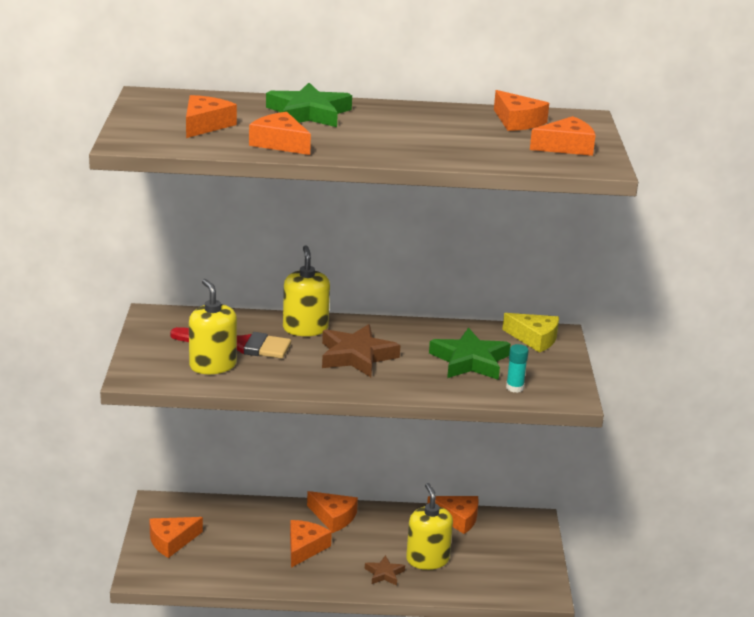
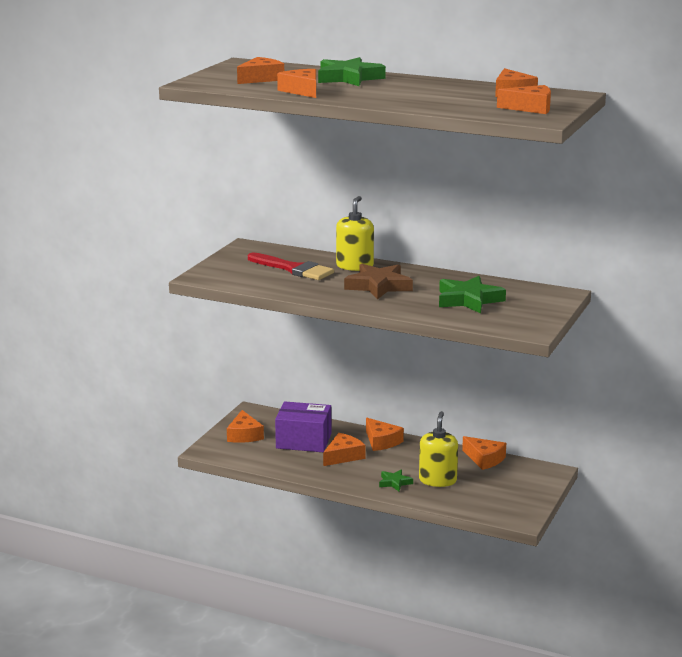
camera: 25 degrees right, 5 degrees down
orange cheese [149,517,203,558] -> orange cheese turned 90 degrees counterclockwise [227,410,264,443]
yellow soap dispenser [189,279,237,374] -> none
brown star [365,555,405,586] -> green star [379,469,413,491]
yellow cheese [502,313,559,353] -> none
turquoise glue stick [506,344,529,393] -> none
none -> purple box [275,401,331,452]

